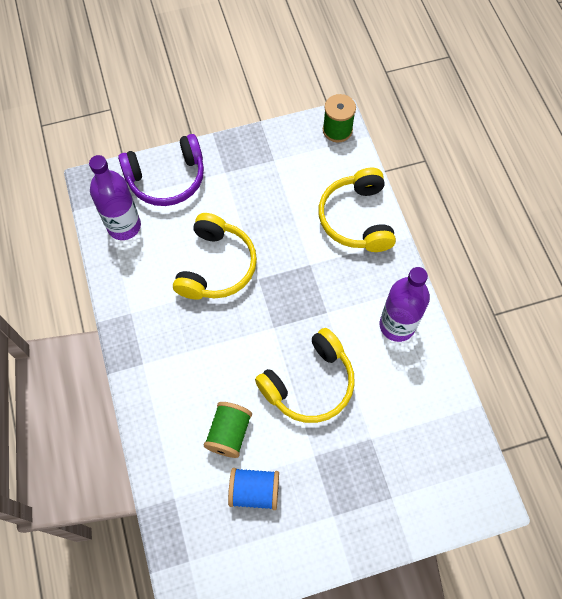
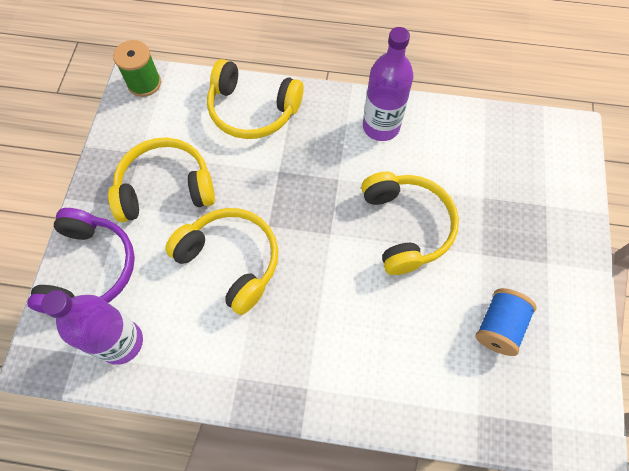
camera: 65 degrees left, 0 degrees up
green spool [204,402,252,458] -> none
none -> yellow headphones [108,138,215,222]

